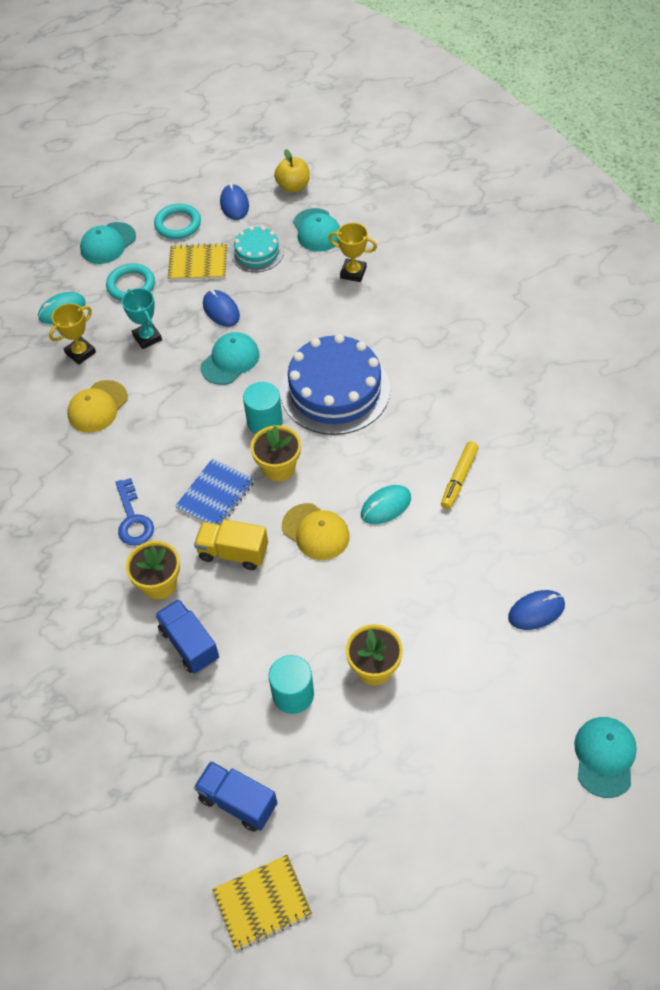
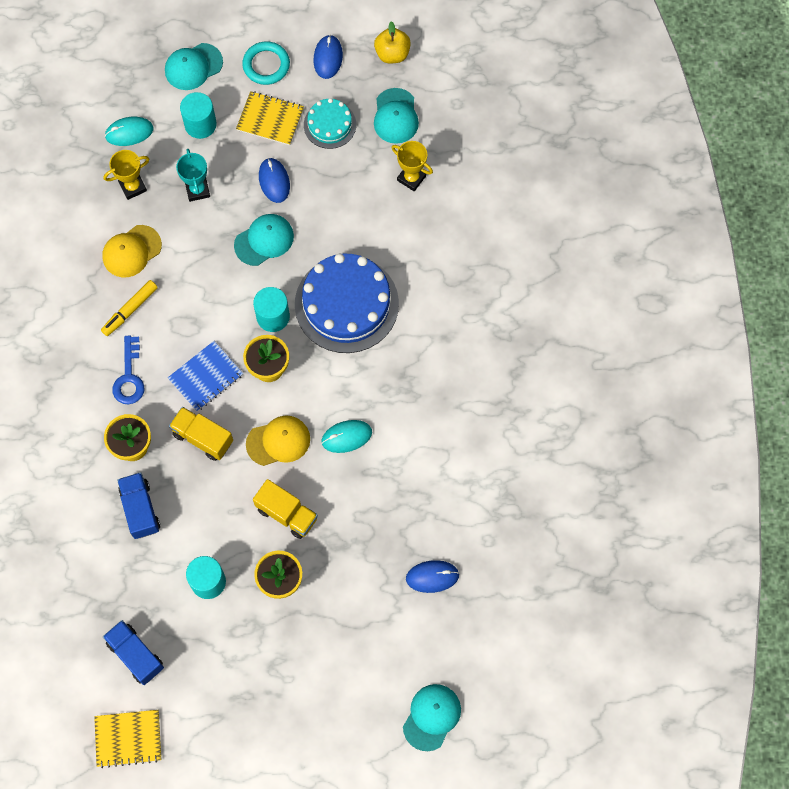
camera: 15 degrees right, 15 degrees up
turquoise ring [106,263,155,301] -> turquoise cylinder [180,92,217,139]
yellow cap [282,503,350,560] -> yellow cap turned 75 degrees counterclockwise [246,416,310,466]
yellow marker [441,442,478,509] -> yellow marker moved to [101,280,158,336]
none -> yellow truck [253,479,318,539]

